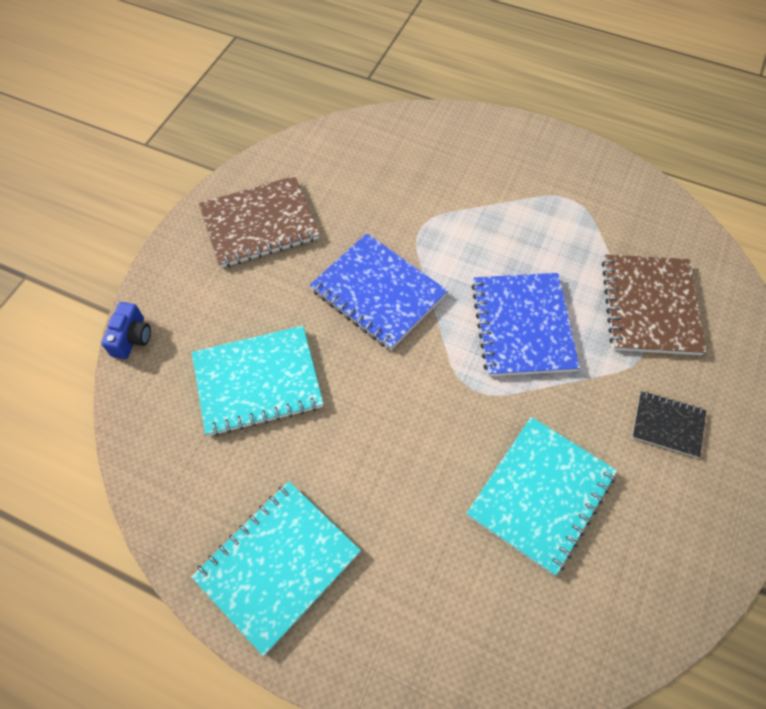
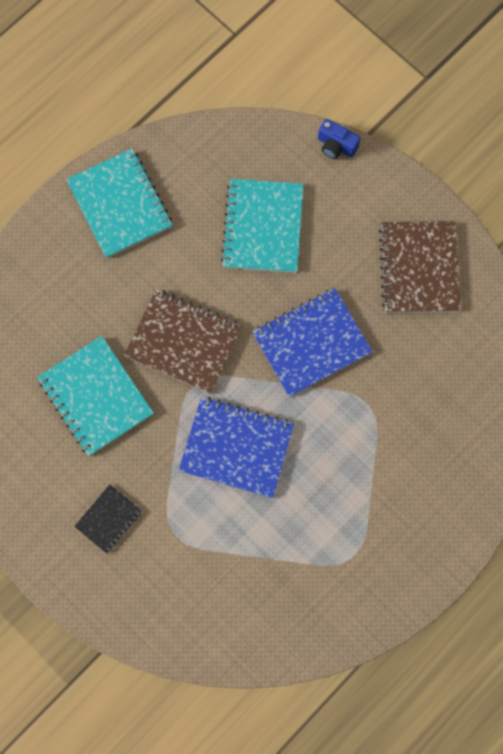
camera: 110 degrees right, 15 degrees up
brown notebook [602,254,706,355] -> brown notebook moved to [124,289,242,394]

